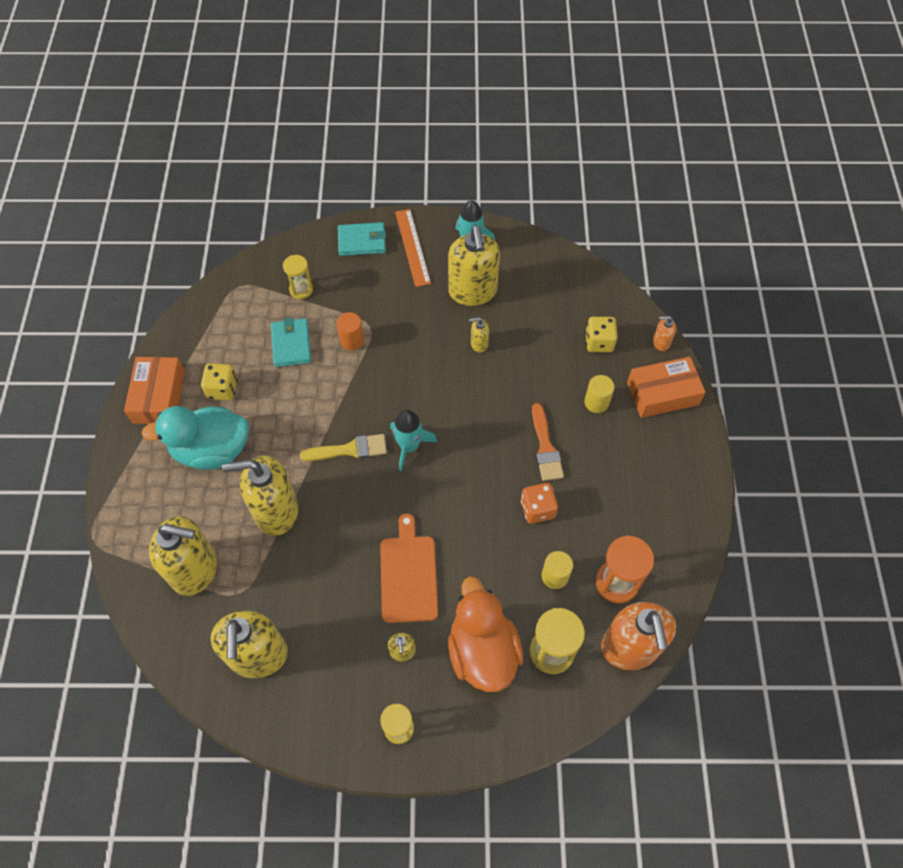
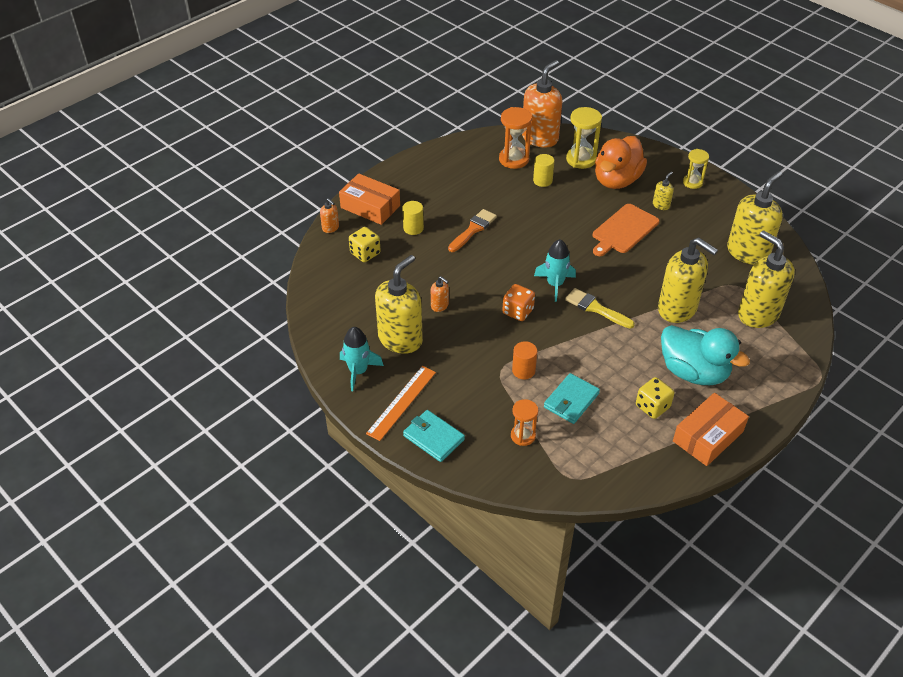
camera: 135 degrees left, 15 degrees down
yellow hourglass [283,255,313,299] -> orange hourglass [511,399,538,446]
yellow soap dispenser [469,317,489,352] -> orange soap dispenser [431,276,449,312]
orange dice [521,483,558,524] -> orange dice moved to [502,284,535,321]

